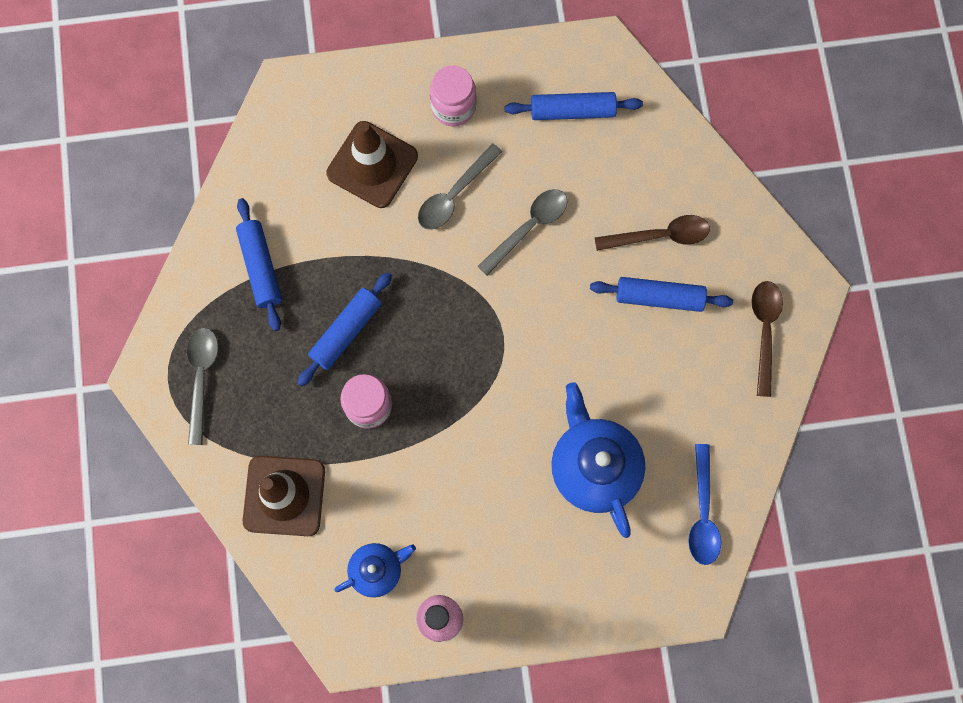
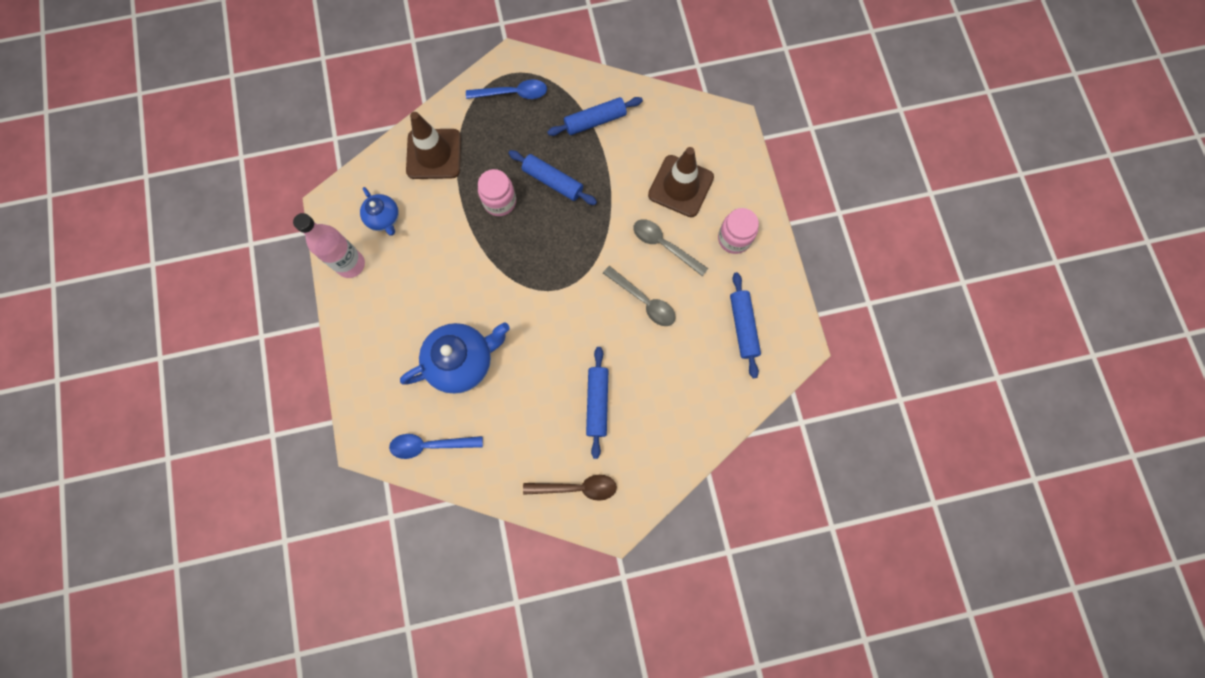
camera: 85 degrees right, 0 degrees up
grey spoon [187,328,218,445] -> blue spoon [466,79,547,99]
brown spoon [595,215,710,251] -> none

